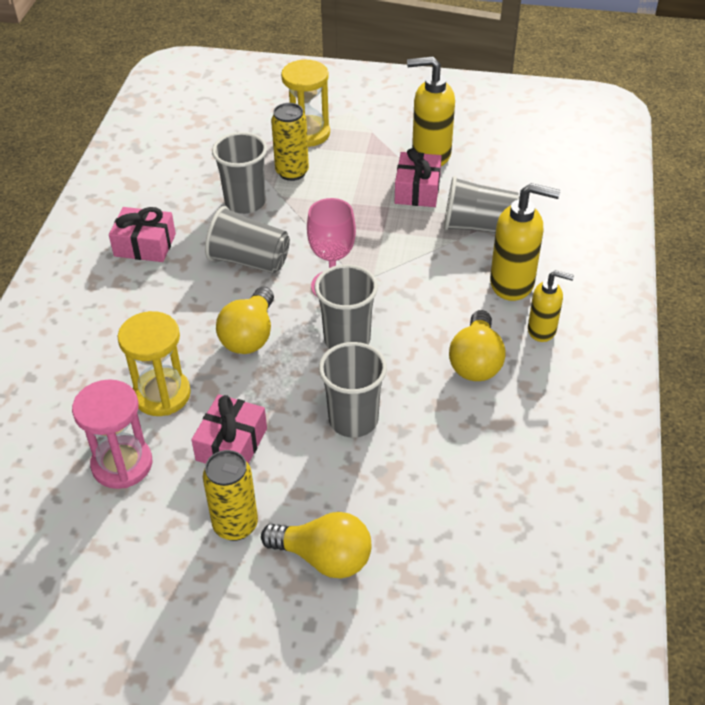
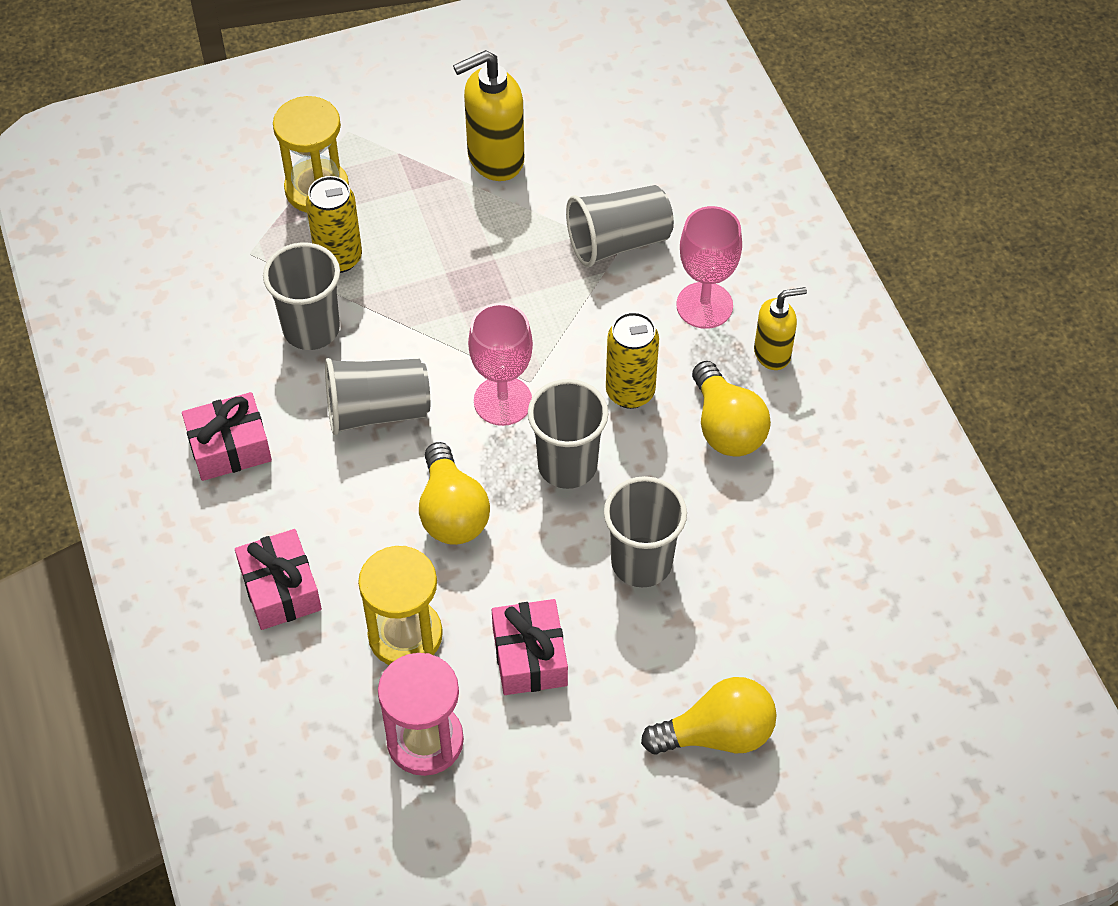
camera: 30 degrees left, 10 degrees up
yellow can [203,450,258,541] -> yellow can moved to [606,312,659,409]
pink gift [395,148,442,207] -> pink gift moved to [235,529,322,630]
yellow soap dispenser [490,183,560,301] -> pink goblet [676,206,742,329]

